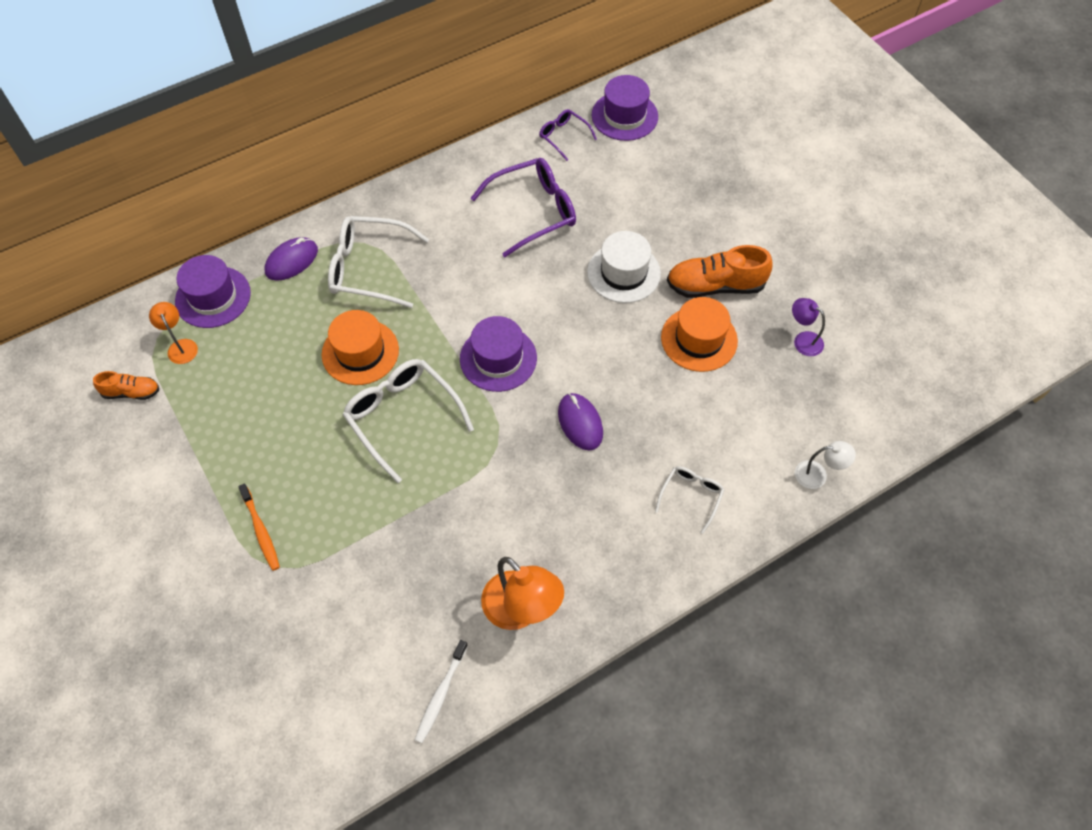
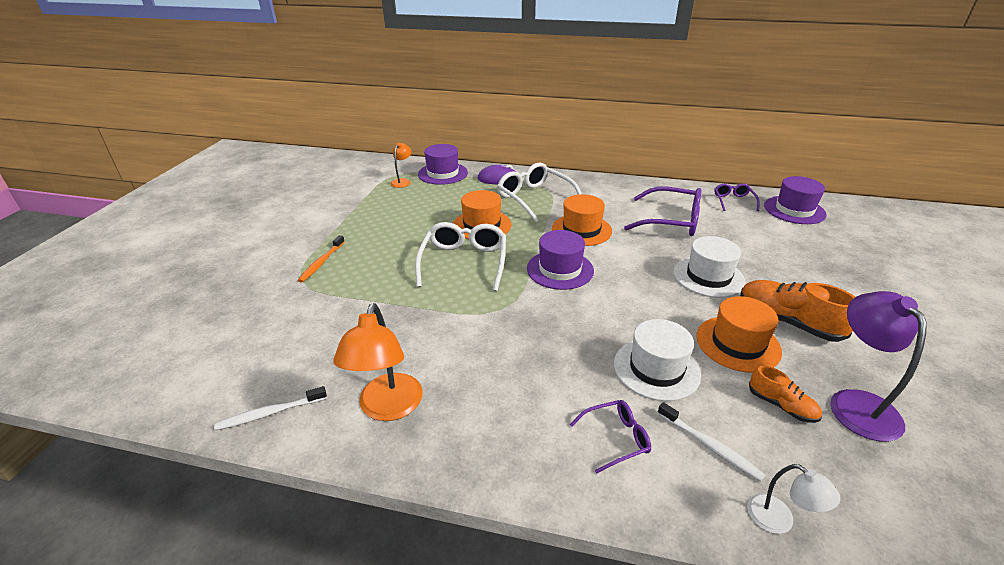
camera: 45 degrees right, 25 degrees down
orange shoe [93,371,159,400] -> orange shoe moved to [749,366,822,423]
purple mouse [558,393,603,450] -> none
white glasses [655,466,724,533] -> purple glasses [570,400,651,473]
purple lamp [792,298,825,356] -> purple lamp [830,291,927,442], size x1.81
none -> orange hat [552,194,612,246]
none -> white hat [614,319,701,401]
none -> white toothbrush [658,402,765,482]

